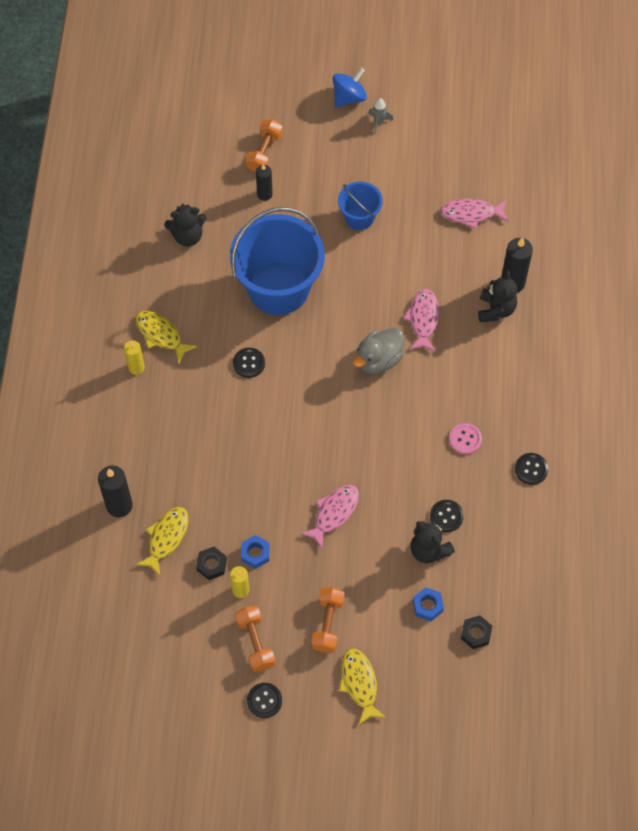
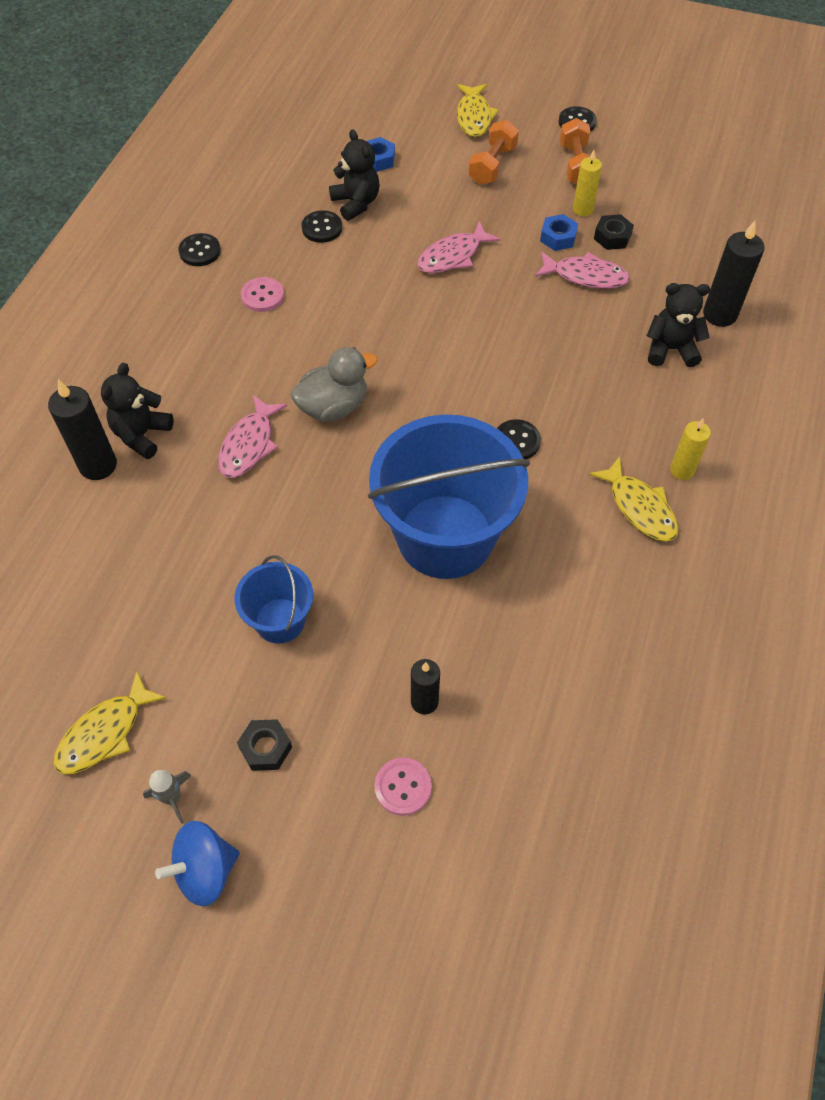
camera: 165 degrees left, 5 degrees down
yellow fish [136,507,188,575] -> yellow fish moved to [53,671,167,775]
black teddy bear [164,204,206,247] -> black teddy bear moved to [647,283,710,367]
orange dumbbell [245,119,283,173] -> pink button [374,758,432,816]
pink fish [441,198,508,229] -> pink fish moved to [535,252,630,289]
black nut [461,615,492,649] -> black nut moved to [237,719,292,771]

